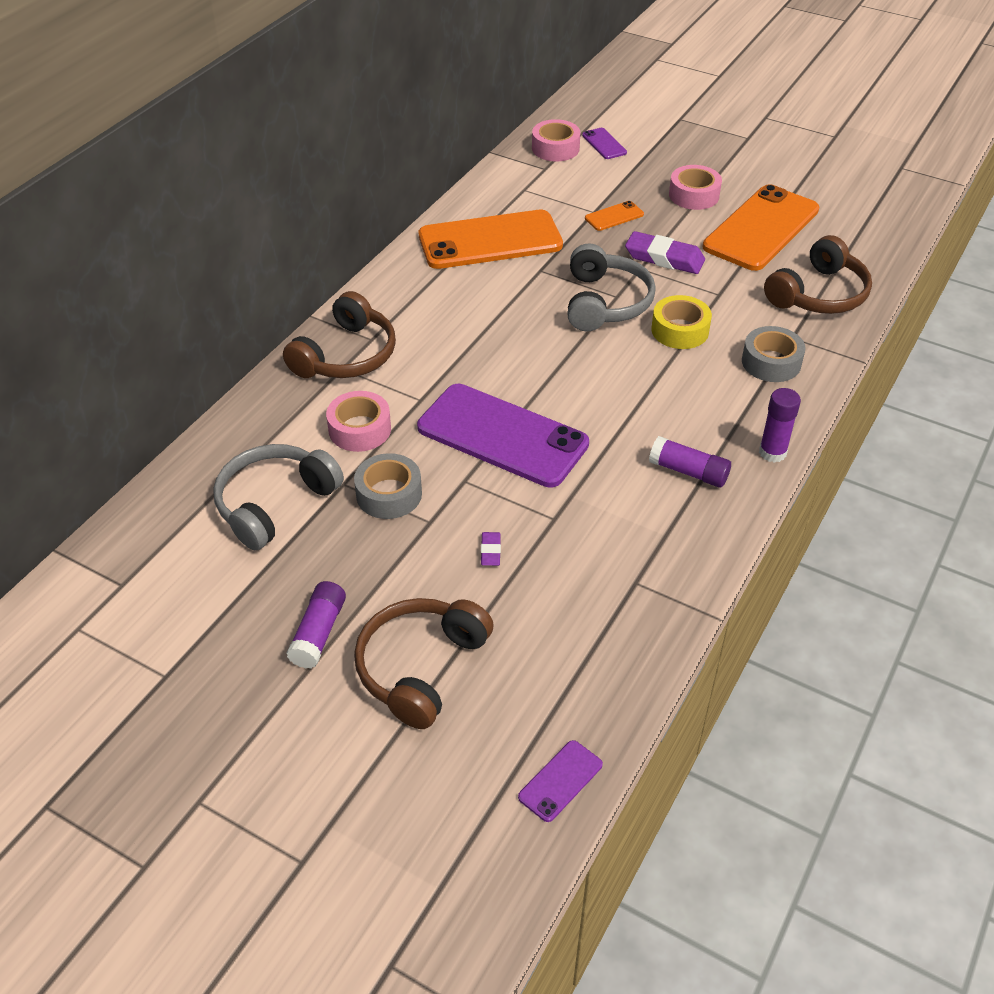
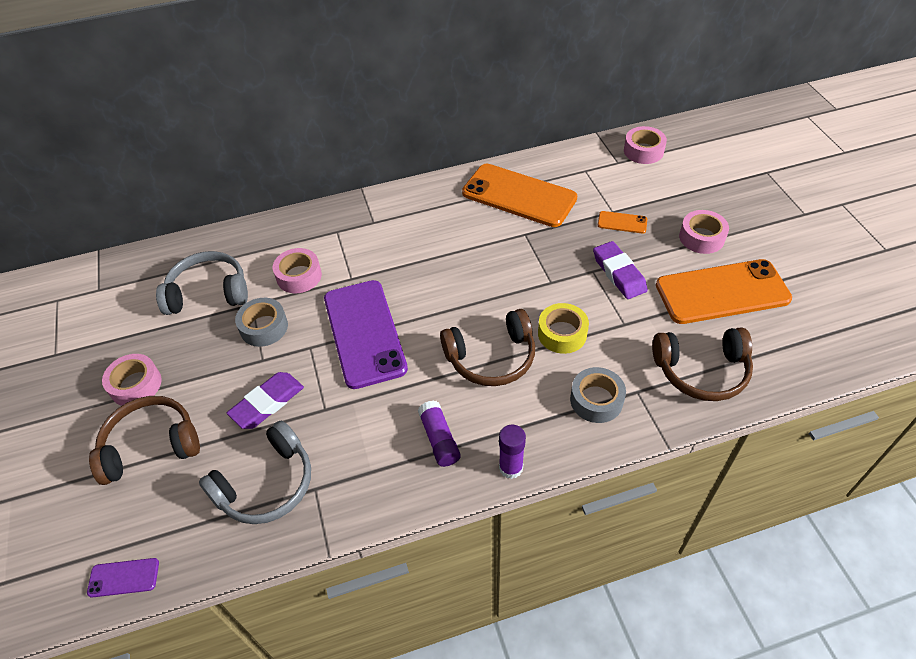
camera: 45 degrees right, 5 degrees up
brown headphones [283,291,396,378] -> brown headphones moved to [440,309,535,386]
purple glue stick [286,581,346,669] -> pink tape [102,354,162,406]
purple eraser [481,532,501,566] -> purple eraser [227,372,304,429], size x2.03
grey headphones [568,243,656,331] -> grey headphones moved to [199,420,311,524]
purple phone [582,128,627,159] -> none

